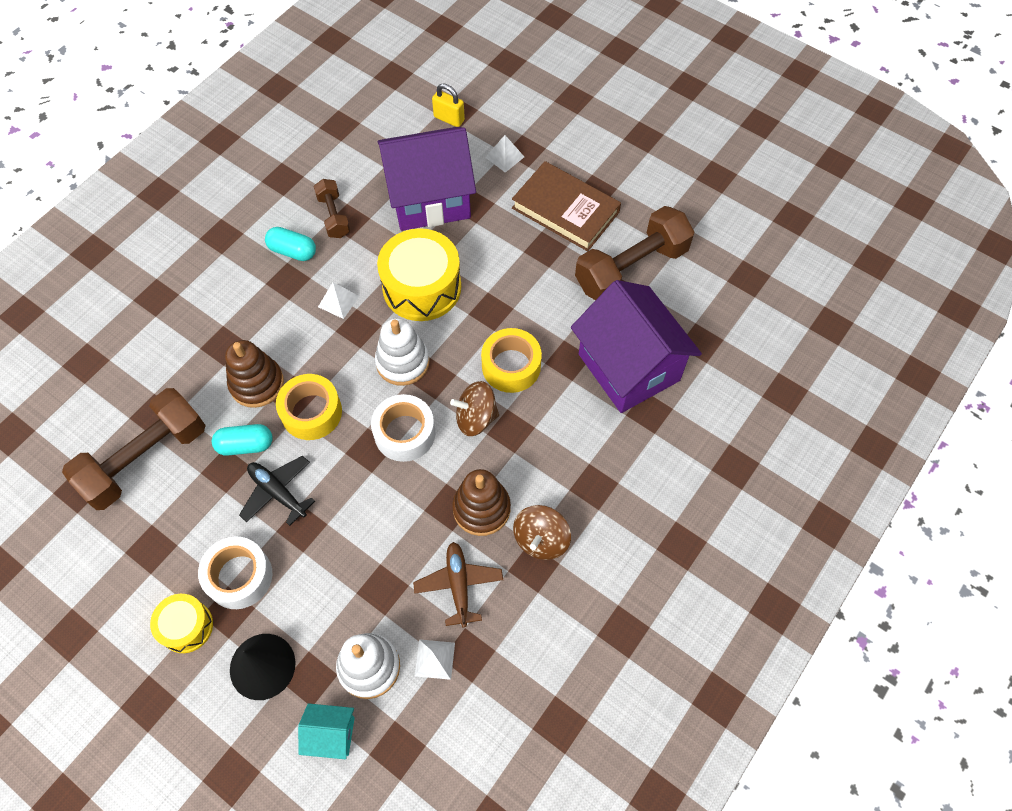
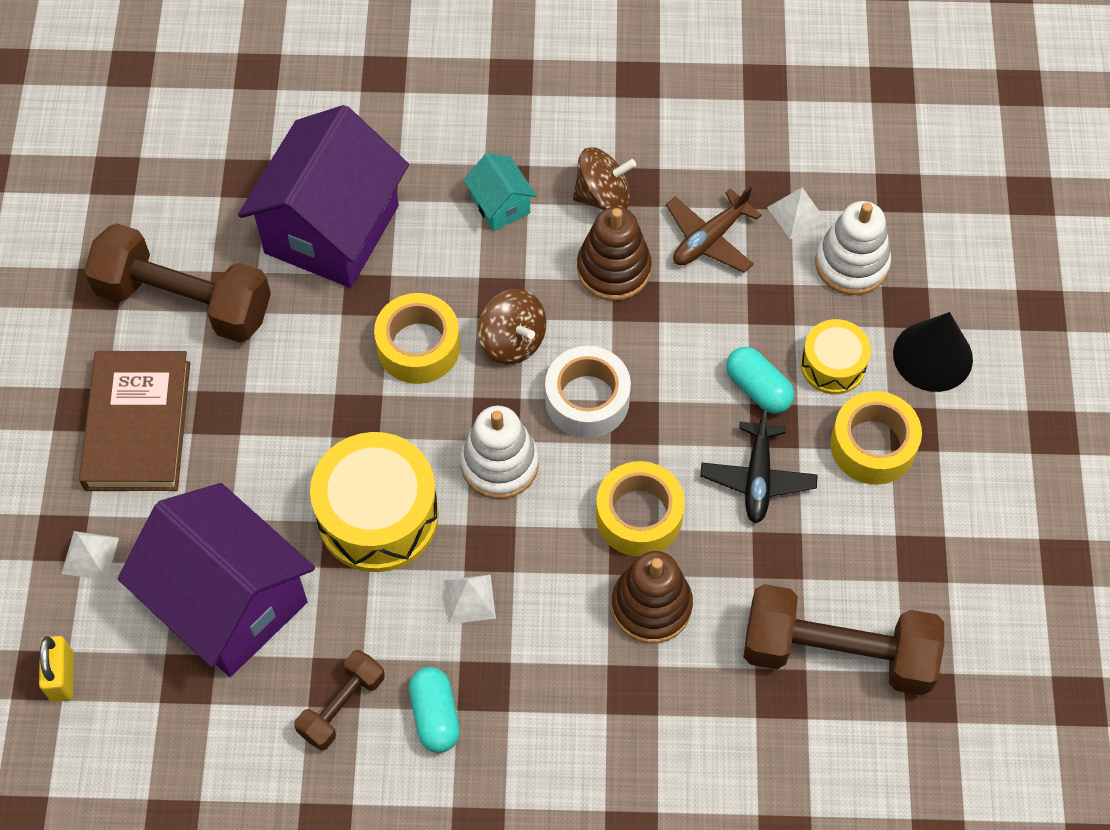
camera: 125 degrees left, 0 degrees up
yellow drum [150,594,213,653] -> yellow drum moved to [801,319,871,394]
white tape [198,537,272,609] -> yellow tape [830,391,922,485]
turquoise capsule [212,424,273,456] -> turquoise capsule moved to [726,347,794,414]
turquoise house [298,703,355,759] -> turquoise house moved to [463,153,537,231]

